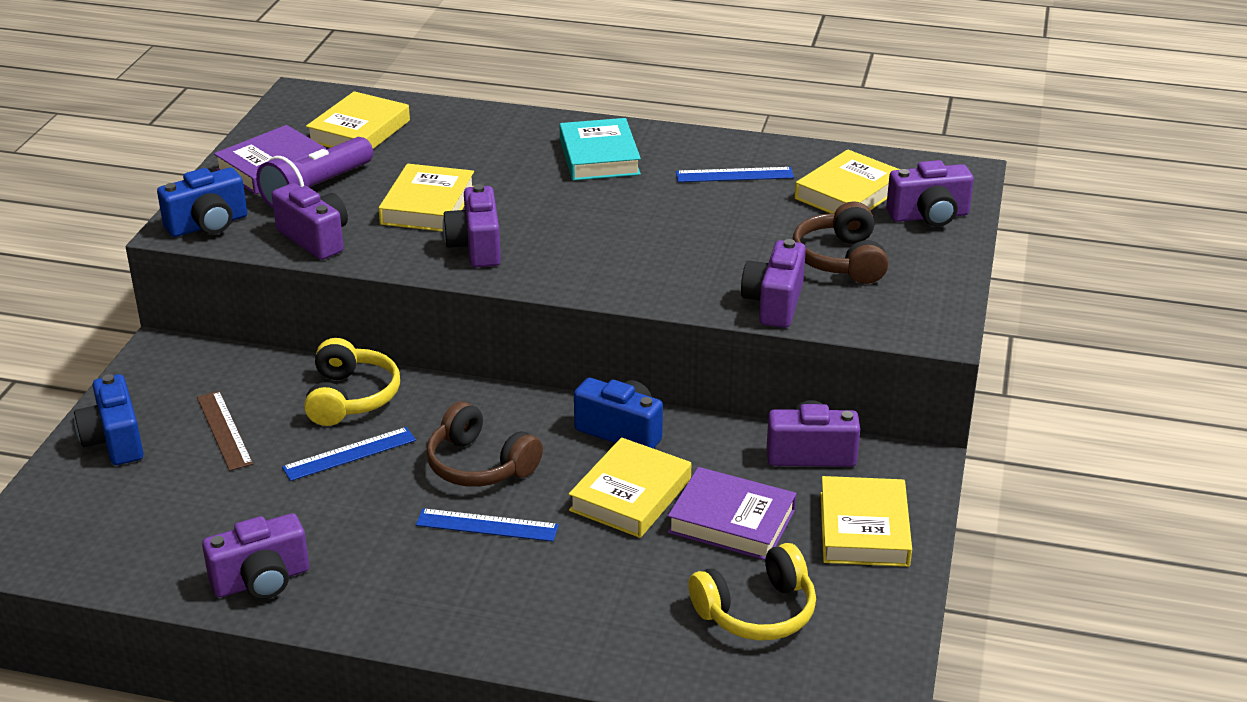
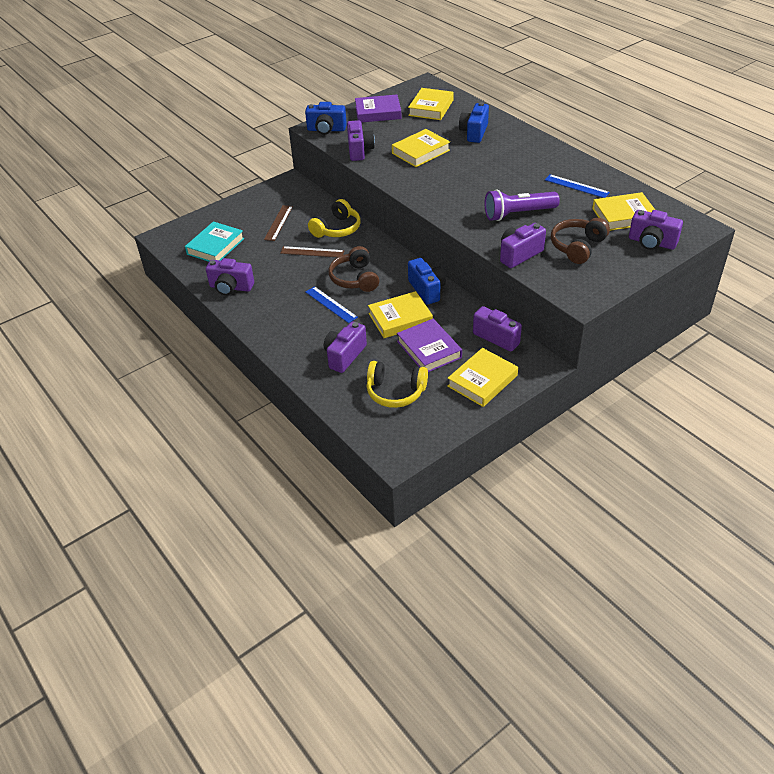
camera: 40 degrees right, 10 degrees up
blue camera [74,374,144,465] -> blue camera moved to [459,102,489,143]
purple flashlight [256,137,373,208] -> purple flashlight moved to [485,189,560,221]
blue ruler [282,427,416,481] -> brown ruler [280,246,344,257]
yellow book [306,91,410,149] -> yellow book turned 45 degrees counterclockwise [408,88,454,120]
purple camera [443,184,501,267] -> purple camera moved to [324,321,367,373]
turquoise book [560,118,641,181] -> turquoise book moved to [185,222,244,262]

